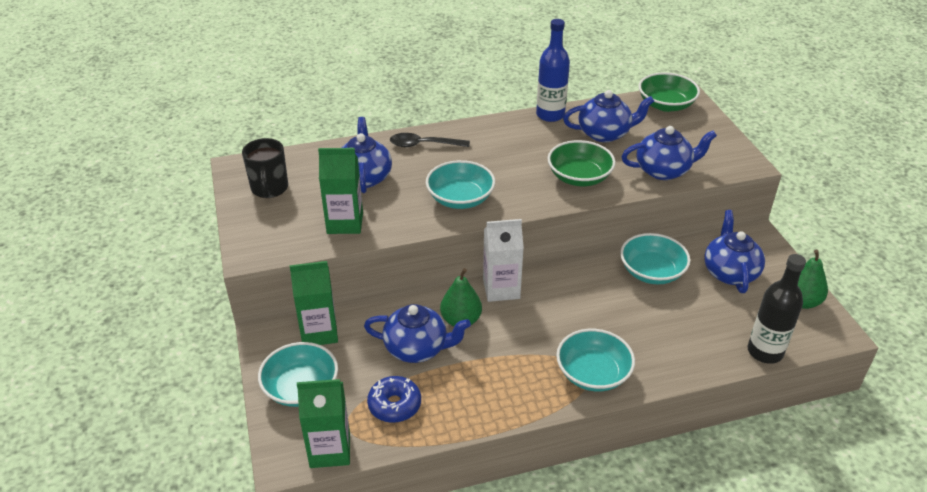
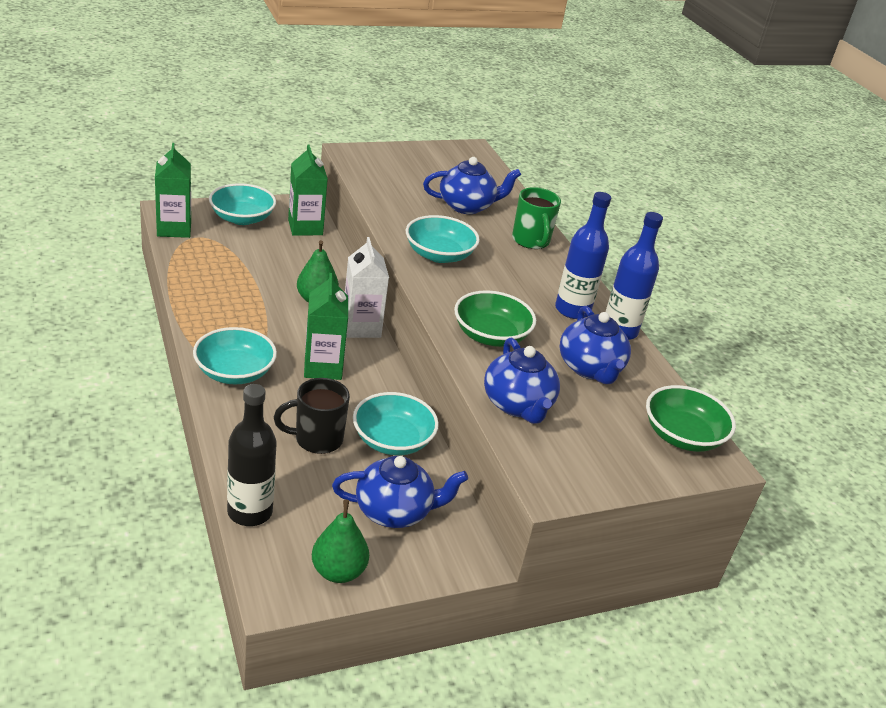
camera: 80 degrees right, 5 degrees down
black mug [242,138,288,198] -> black mug moved to [274,378,350,454]
green carton [318,148,363,234] -> green carton moved to [304,273,348,380]
blue teapot [364,304,471,363] -> none
blue donut [367,376,421,423] -> none
black spoon [390,133,470,147] -> green mug [512,187,561,249]
none -> blue bottle [555,192,611,319]

